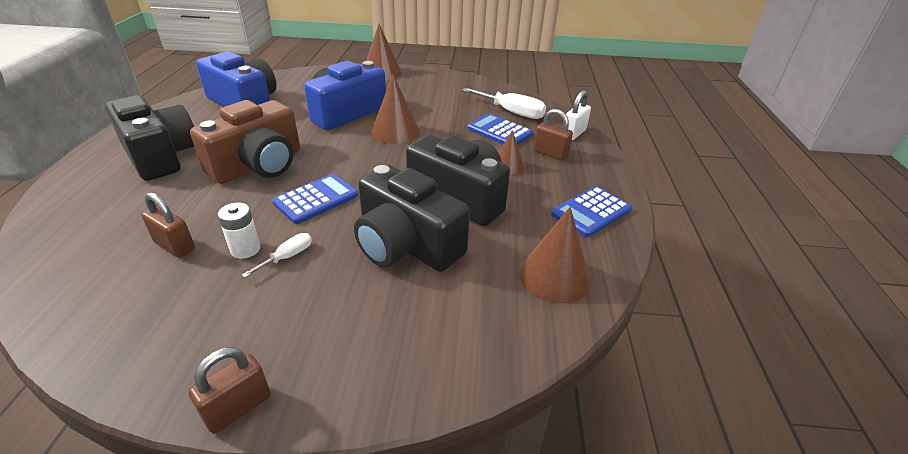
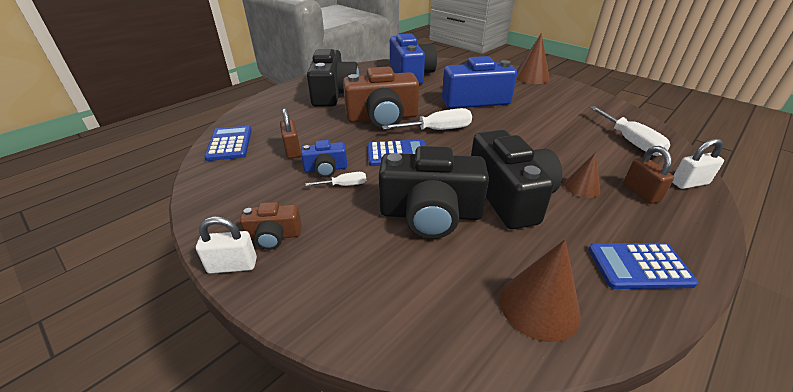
camera: 40 degrees right, 0 degrees up
brown padlock [188,347,271,434] -> white padlock [196,216,257,274]
white battery [218,203,260,259] -> blue camera [301,140,347,177]
black camera [354,165,470,272] -> black camera turned 75 degrees counterclockwise [378,146,489,239]
brown cone [371,75,420,144] -> none
blue calculator [467,113,533,145] -> blue calculator moved to [204,126,252,161]
none -> brown camera [240,202,301,250]
none -> white screwdriver [382,108,472,130]

